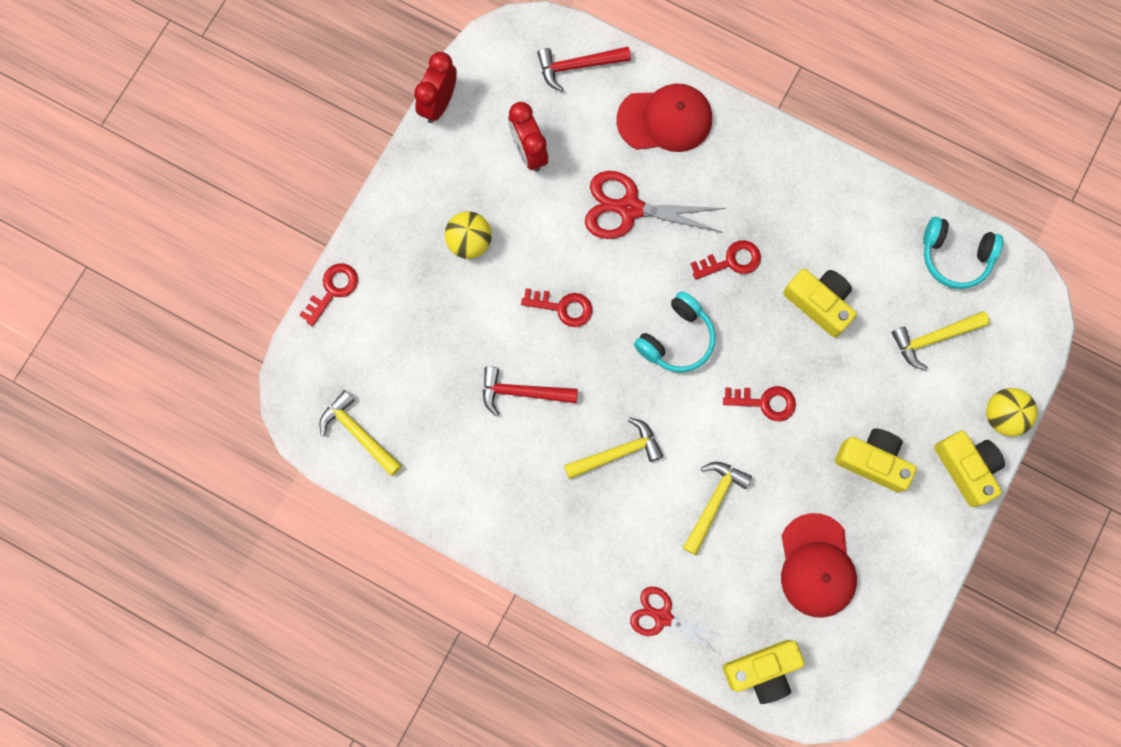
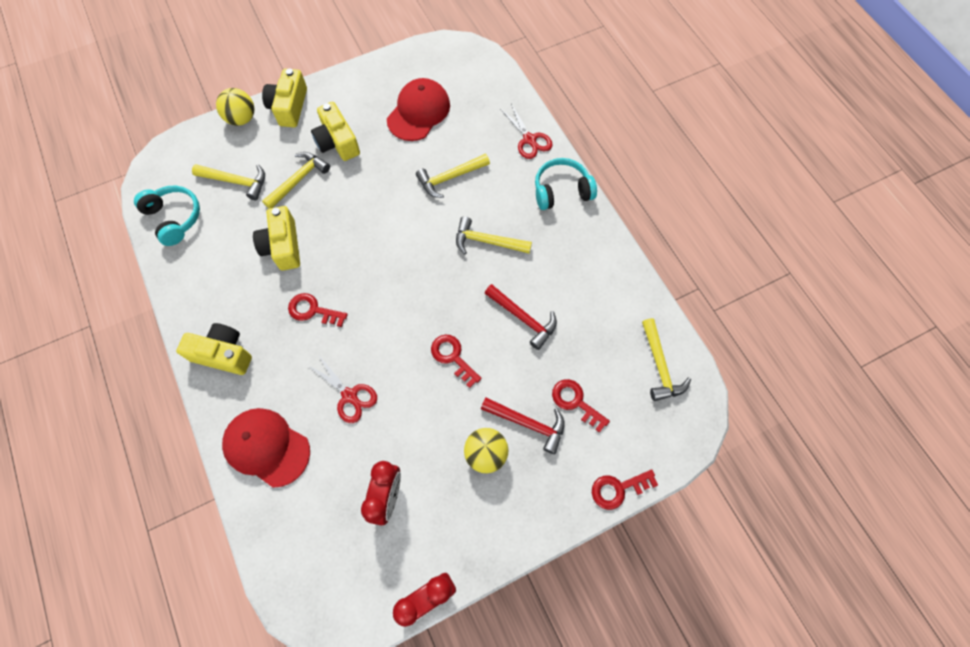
camera: 145 degrees left, 10 degrees down
red hammer [537,47,631,92] -> red hammer moved to [481,398,565,454]
red scissors [585,171,726,239] -> red scissors [308,356,377,423], size x0.65
turquoise headphones [634,291,716,373] -> turquoise headphones moved to [535,158,597,210]
red key [723,386,796,421] -> red key moved to [552,379,610,433]
yellow camera [723,640,805,704] -> yellow camera moved to [176,323,252,375]
none -> yellow hammer [262,152,330,209]

